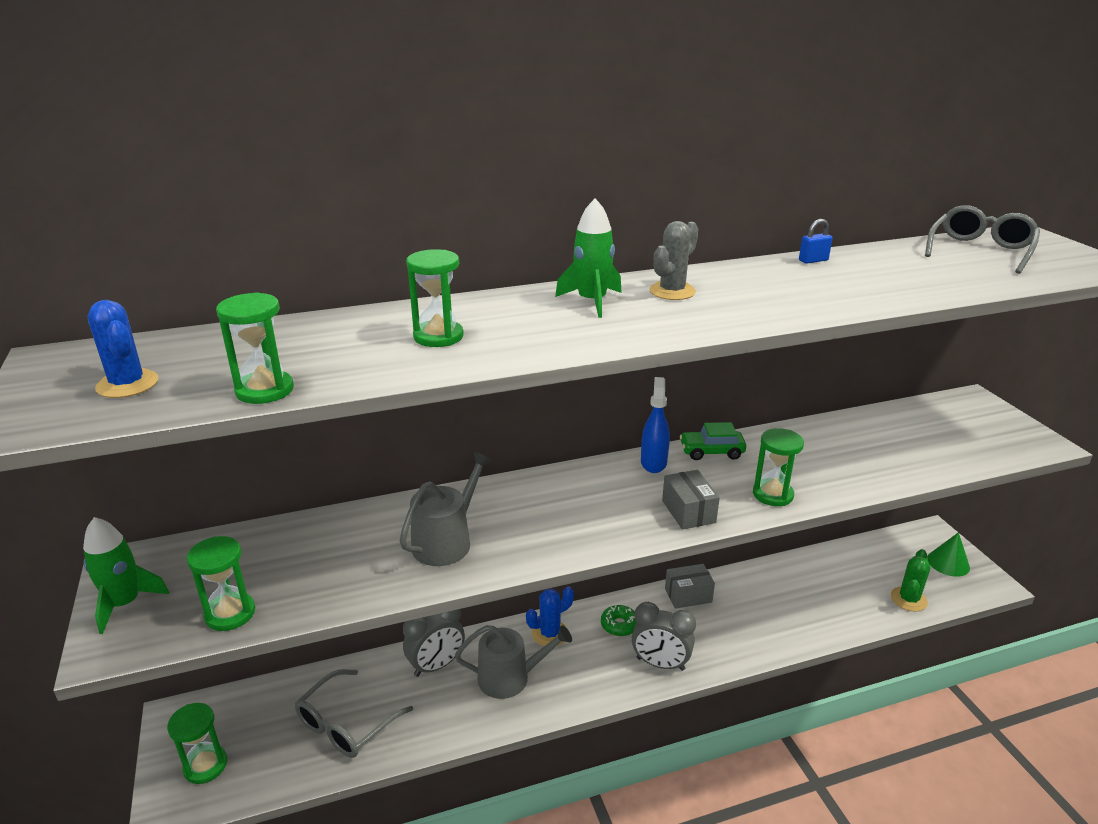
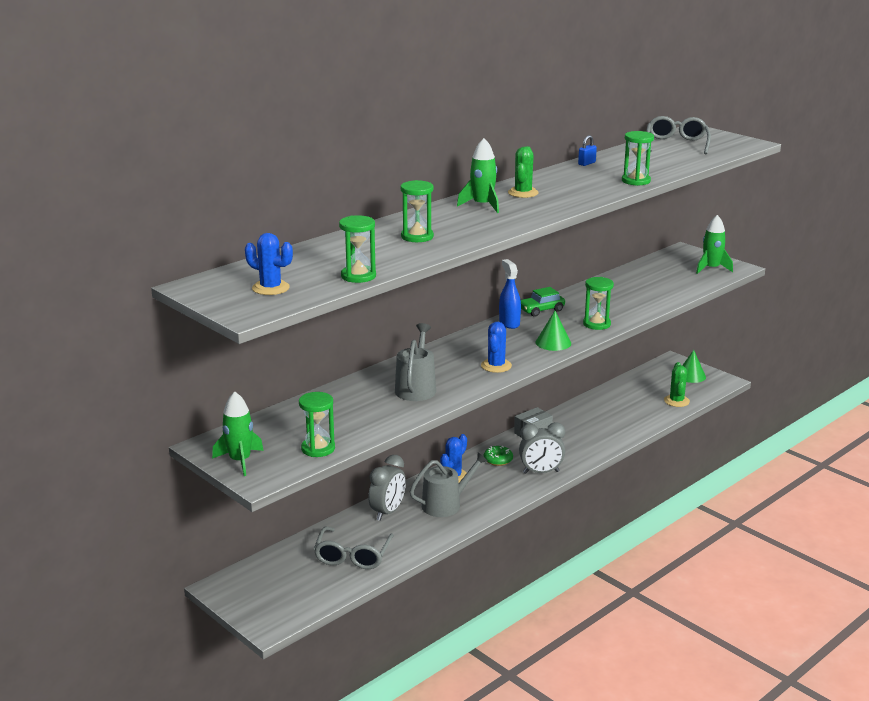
camera: 25 degrees left, 5 degrees down
green hourglass [167,703,227,784] -> green hourglass moved to [622,131,654,186]
grey cactus [649,221,698,300] -> green cactus [508,146,539,198]
grey box [662,470,720,530] -> green cone [536,311,571,351]
none -> blue cactus [481,322,512,373]
none -> green rocket [696,215,733,274]

